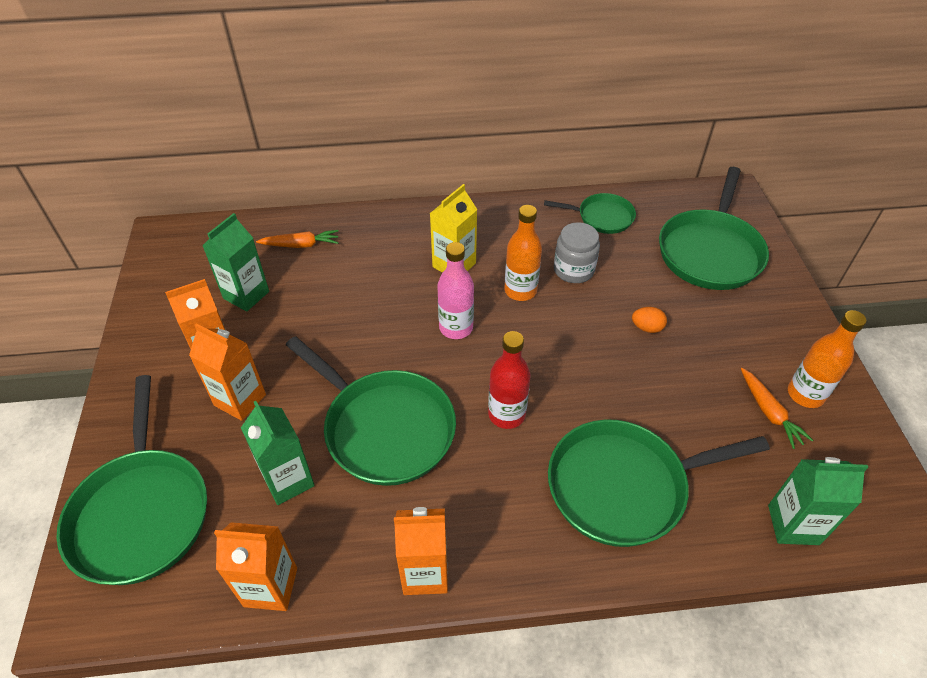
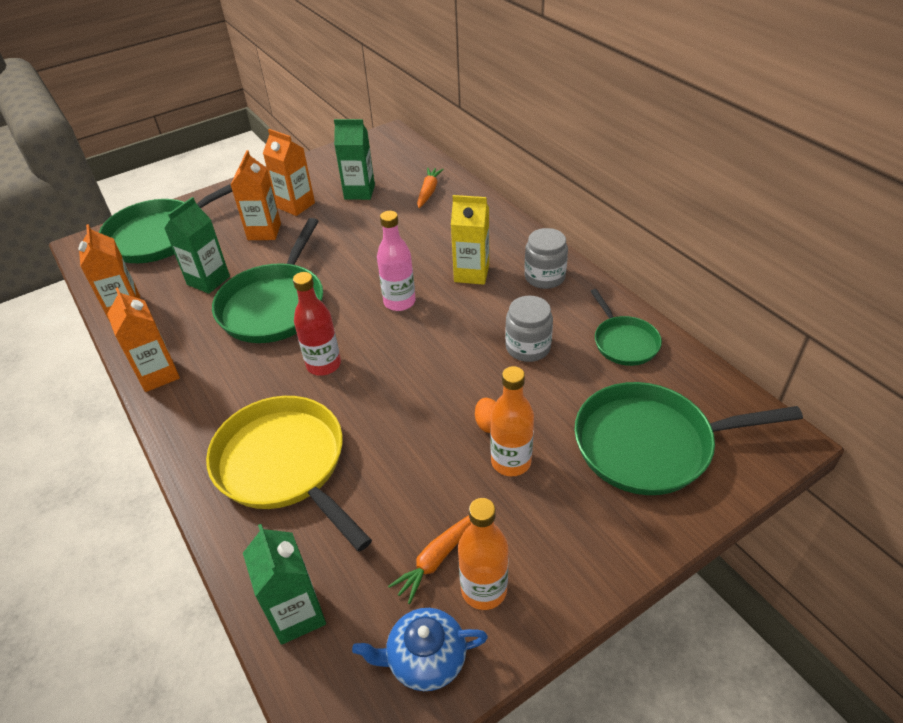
camera: 65 degrees right, 5 degrees down
orange carrot [256,230,338,248] -> orange carrot turned 135 degrees counterclockwise [417,168,444,208]
orange bottle [505,205,542,301] -> orange bottle moved to [490,366,534,476]
green pan [548,419,770,547] -> yellow pan [206,396,372,552]
none -> blue teapot [352,608,488,691]
none -> grey jar [524,228,568,289]

